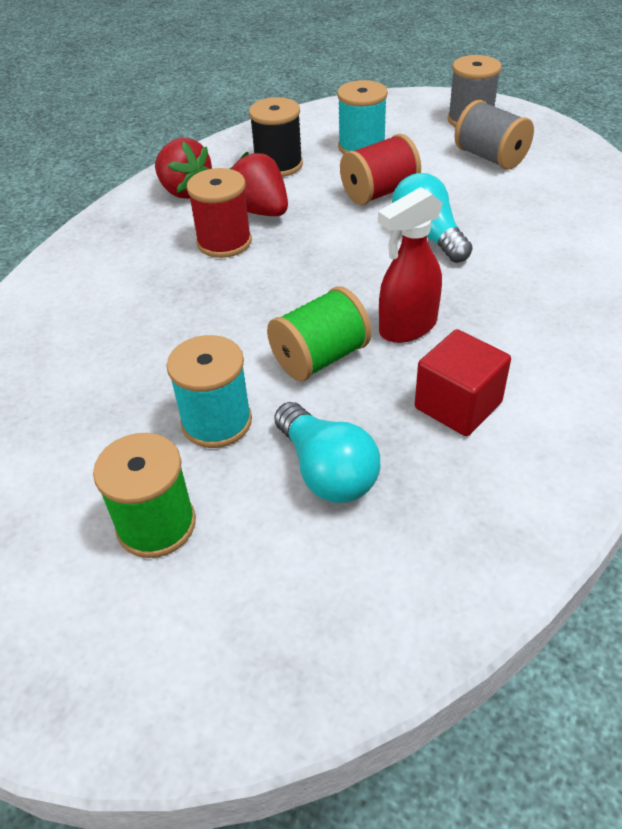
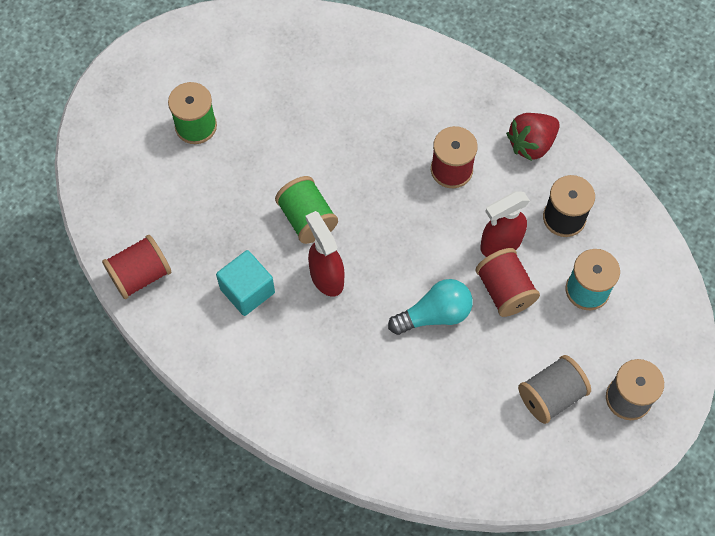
camera: 95 degrees right, 20 degrees up
turquoise spool [167,335,252,448] -> none
red strawberry [229,152,288,216] -> none
turquoise light bulb [275,402,380,503] -> none
red cube [415,329,511,436] -> turquoise cube [216,250,275,316]
none -> red spool [102,235,171,299]
none -> red spray bottle [480,191,530,257]

